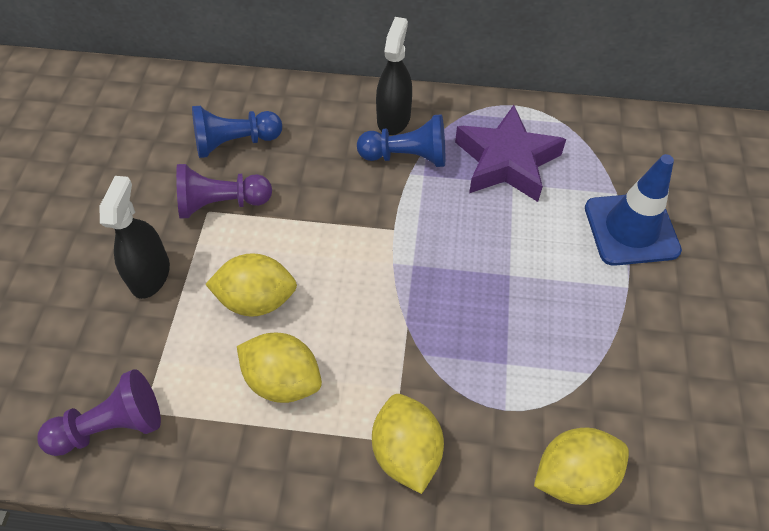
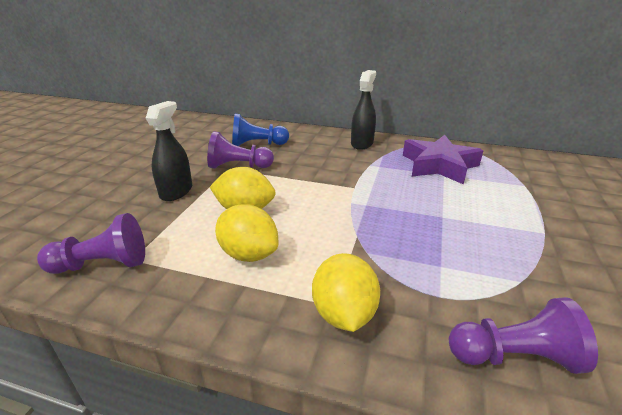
camera: 10 degrees right, 25 degrees down
blue pawn [357,114,445,167] -> none
yellow lemon [534,428,629,505] -> purple pawn [449,297,598,374]
blue traffic cone [585,154,682,266] -> none

